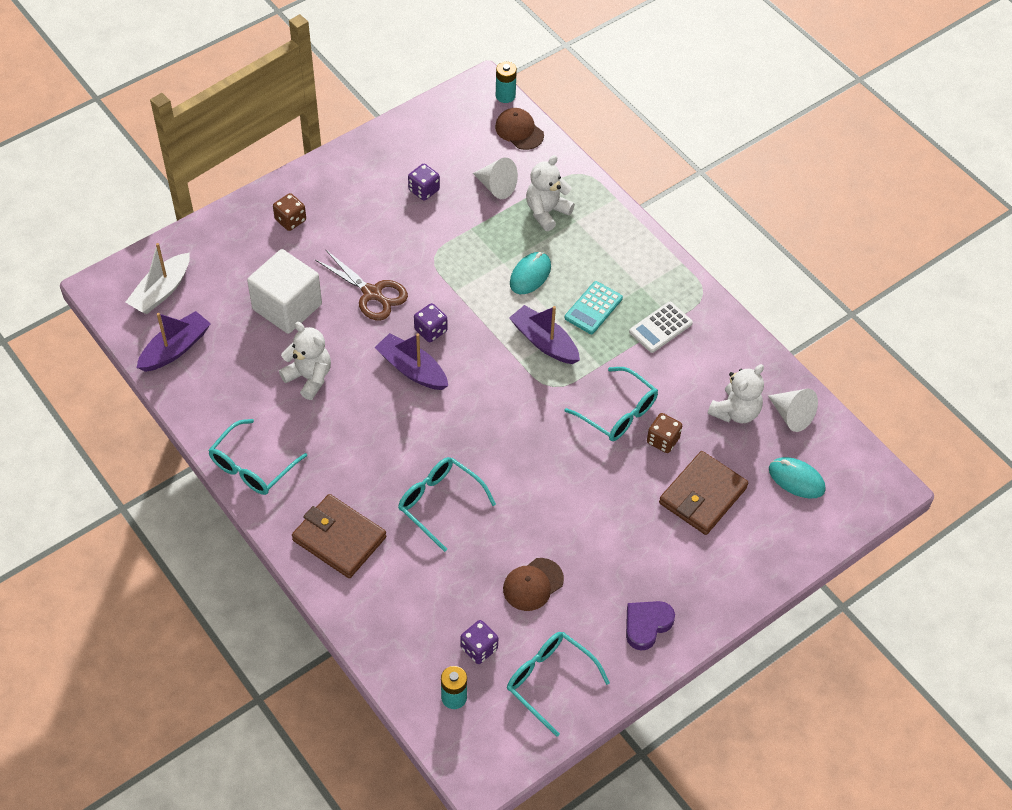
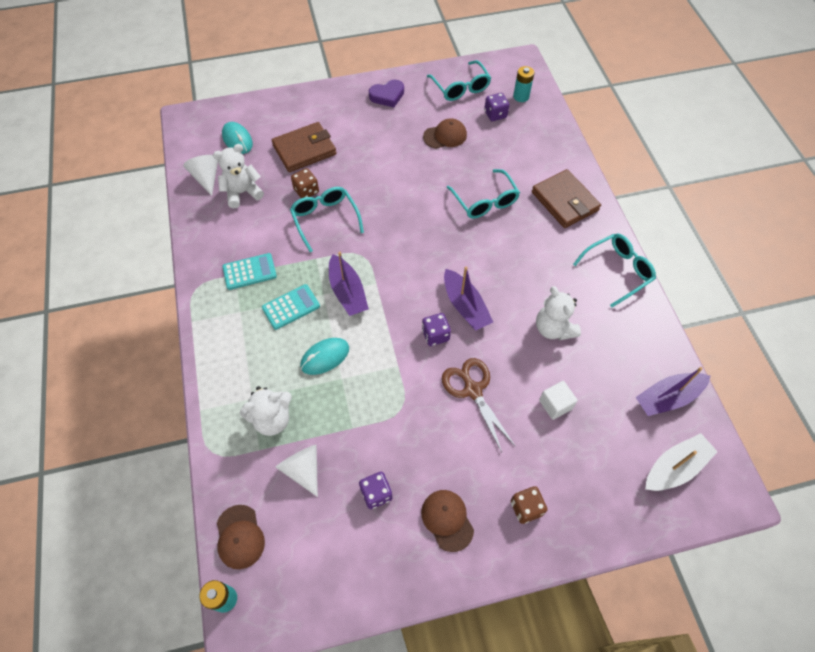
camera: 155 degrees left, 5 degrees up
white cube [247,249,322,334] -> white cube [539,381,578,420], size x0.50
white calculator [629,302,693,353] -> turquoise calculator [222,253,277,290]
none -> brown cap [421,490,474,552]

